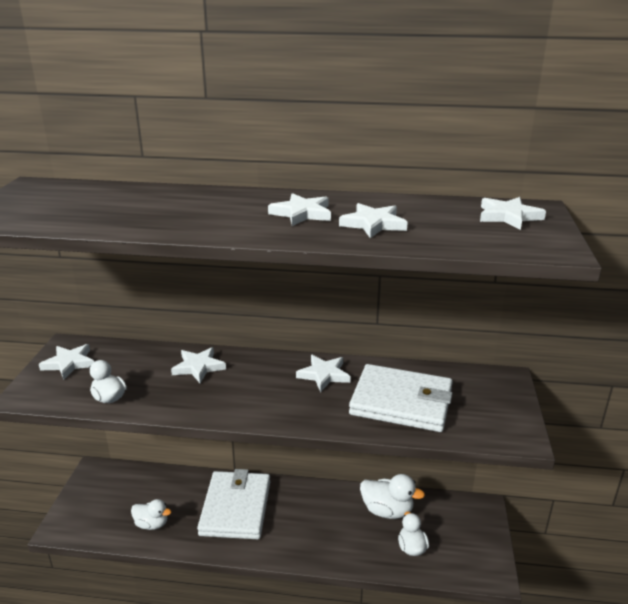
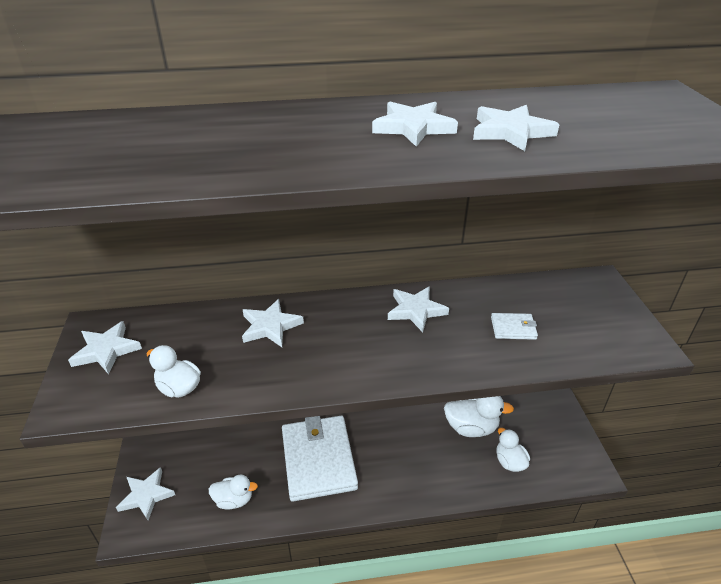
camera: 15 degrees left, 10 degrees up
white wallet [349,364,453,432] -> white wallet [491,313,538,340], size x0.40
white star [480,197,546,230] -> white star moved to [116,467,175,520]

